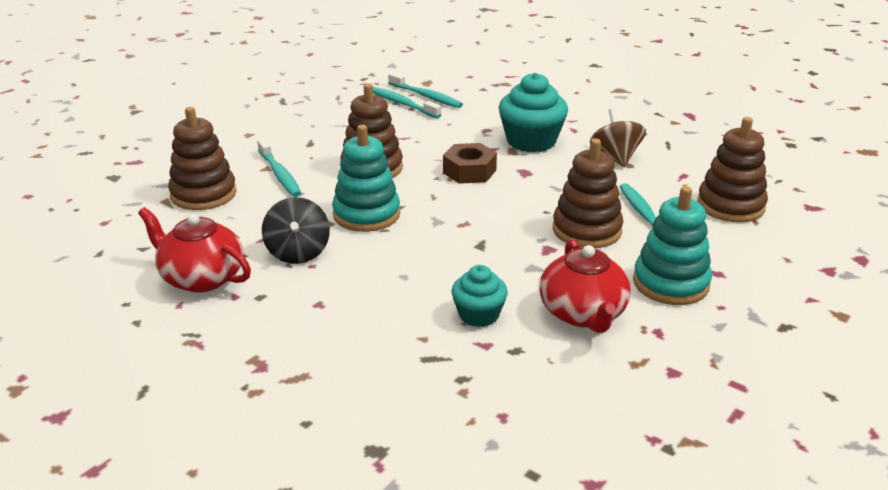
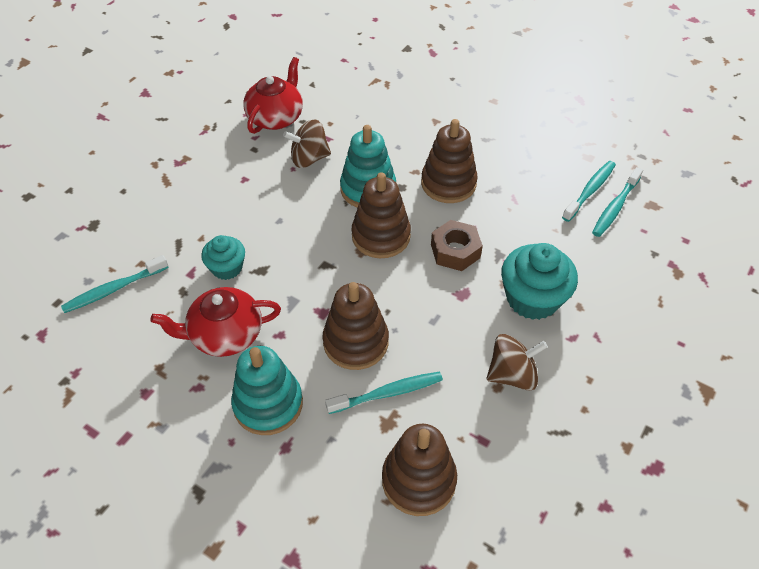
camera: 85 degrees right, 20 degrees up
brown stacking toy [168,107,236,210] -> brown stacking toy moved to [352,172,411,258]
turquoise toothbrush [257,138,301,197] -> turquoise toothbrush moved to [61,255,169,313]
black spinning top [262,197,330,264] -> brown spinning top [283,119,331,168]

